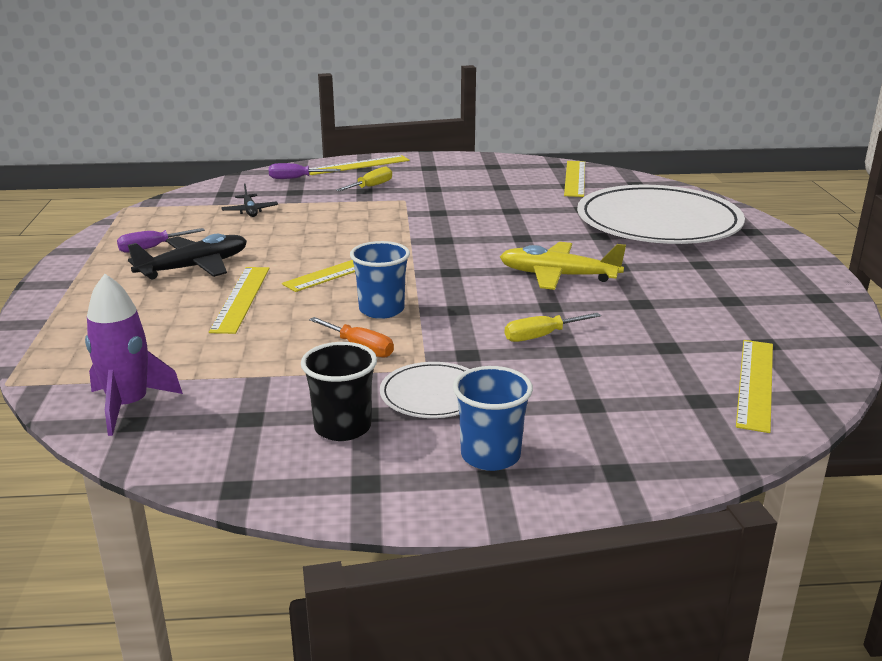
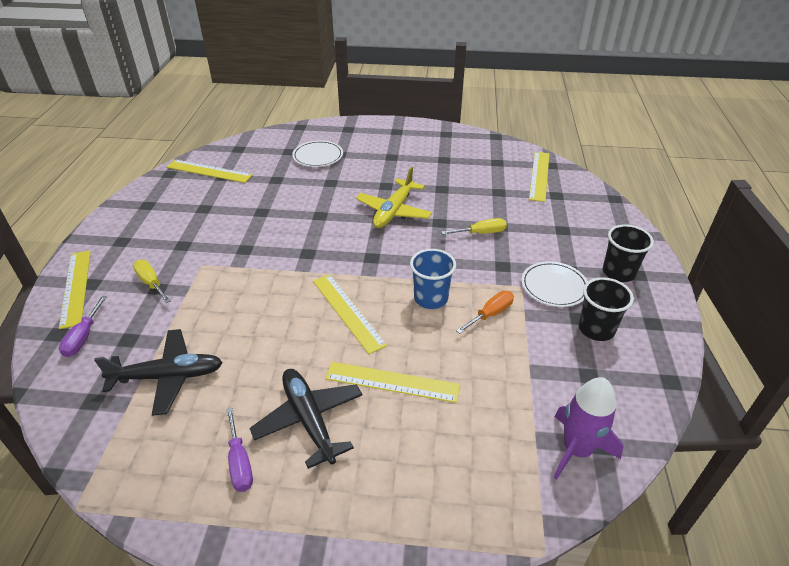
camera: 80 degrees left, 15 degrees up
black plane [221,184,278,217] -> black plane [94,329,223,416], size x1.76
blue cup [453,366,533,471] -> black cup [603,225,654,282]
yellow screwdriver [505,313,601,342] -> yellow screwdriver turned 90 degrees counterclockwise [441,218,507,235]
white plate [577,185,745,244] -> white plate [292,140,343,167], size x0.45
yellow ruler [736,340,773,433] -> yellow ruler turned 75 degrees clockwise [529,152,549,202]

